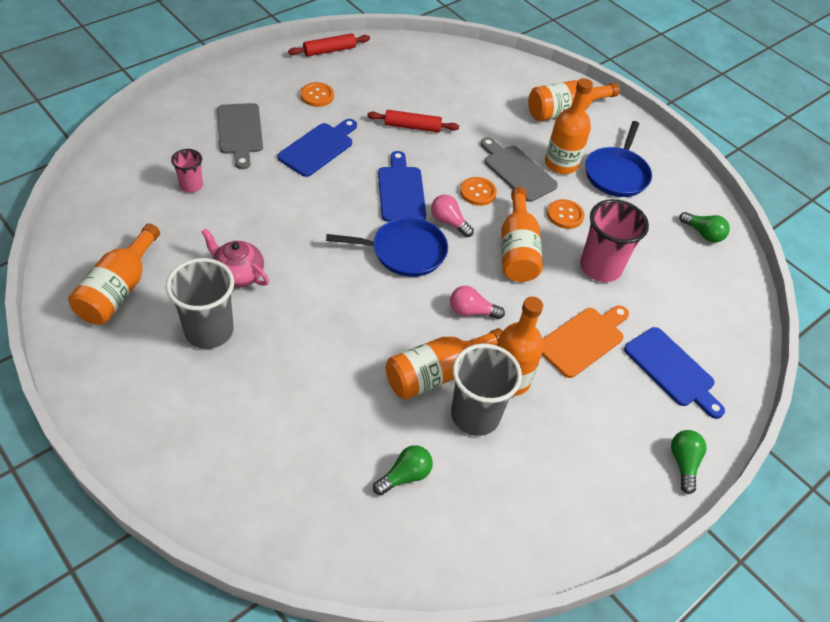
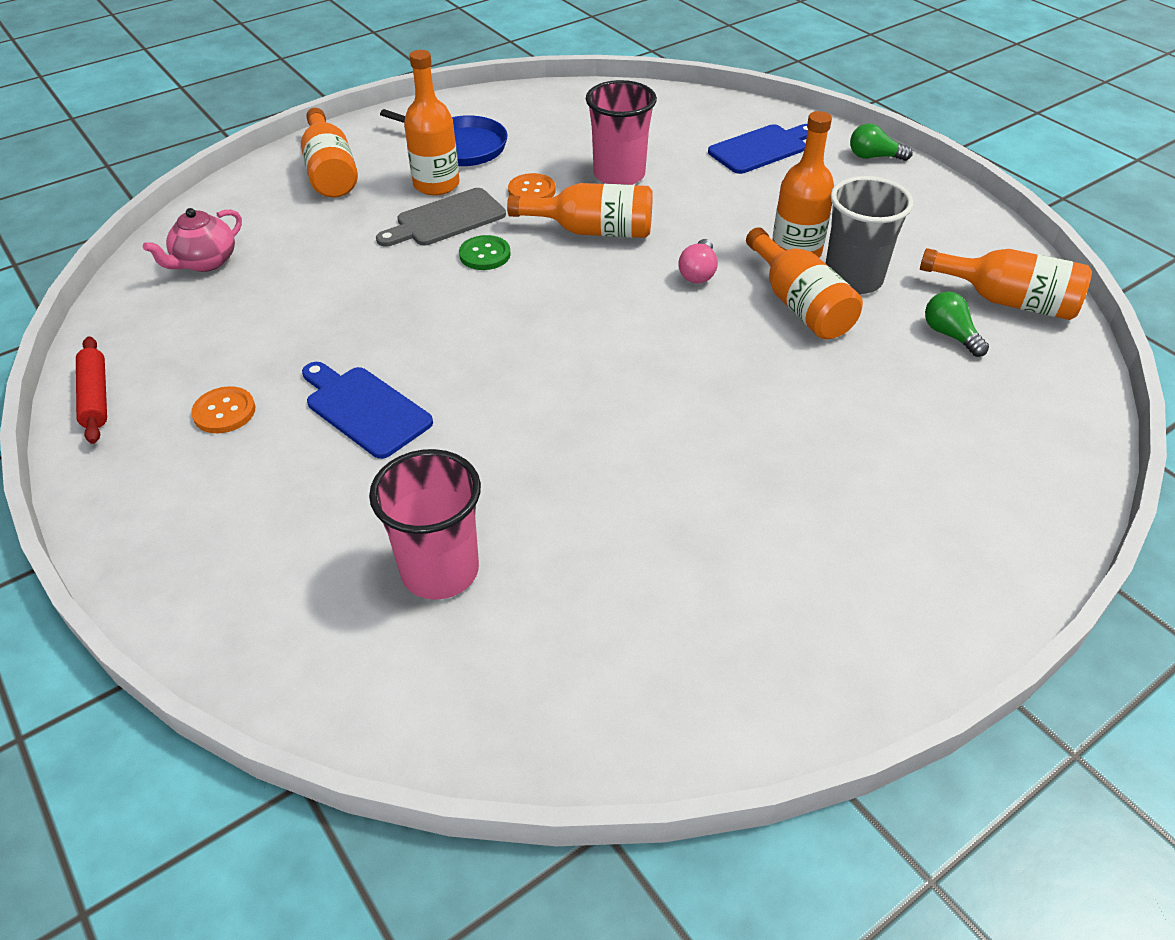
camera: 80 degrees left, 5 degrees down
orange bottle [68,223,160,325] -> orange bottle moved to [920,248,1092,320]
grey cup [166,258,234,349] -> none
pink cup [171,149,203,193] -> pink cup [369,449,481,600], size x1.85
pink teapot [201,228,269,288] -> pink teapot moved to [143,208,242,272]
grey cutting board [217,103,263,169] -> none
blue pan [326,218,448,277] -> none
red rolling pin [367,110,459,132] -> none
blue cutting board [378,151,426,222] -> none
pink light bulb [431,195,474,237] -> none
orange button [460,177,497,206] -> green button [459,235,511,270]
orange cutting board [542,305,629,378] -> none
green light bulb [679,212,730,243] -> none

